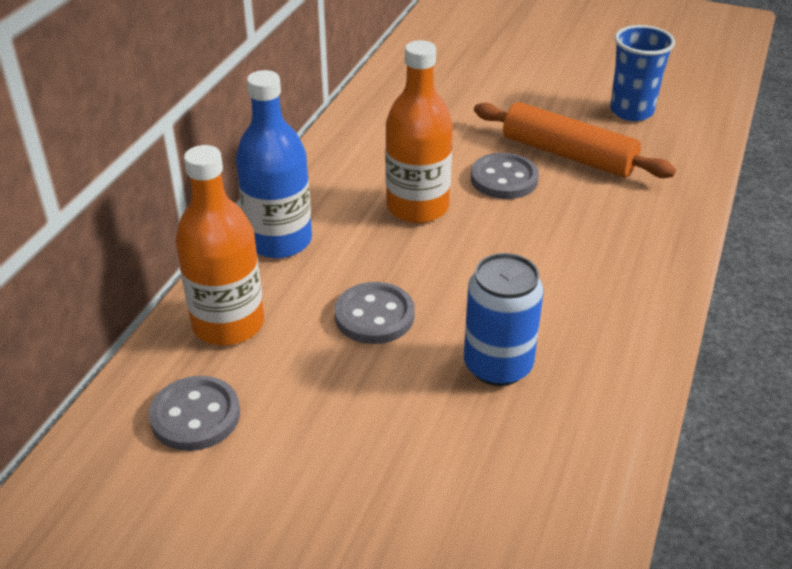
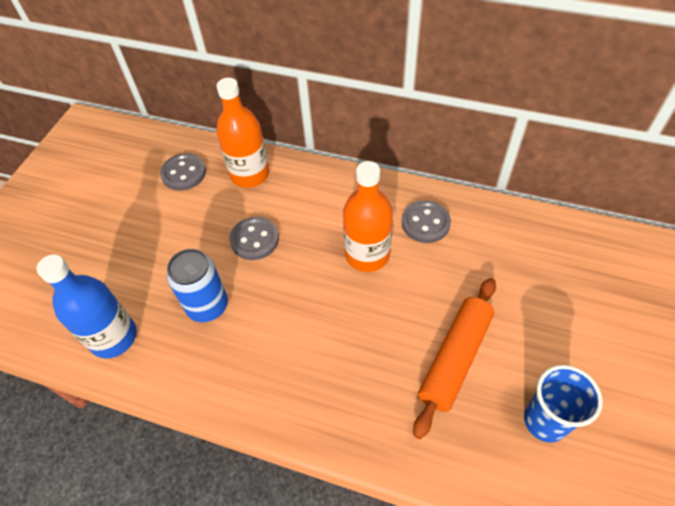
camera: 90 degrees right, 15 degrees up
blue bottle [236,70,312,258] -> blue bottle moved to [36,254,137,359]
grey button [471,153,539,199] -> grey button moved to [402,200,451,243]

